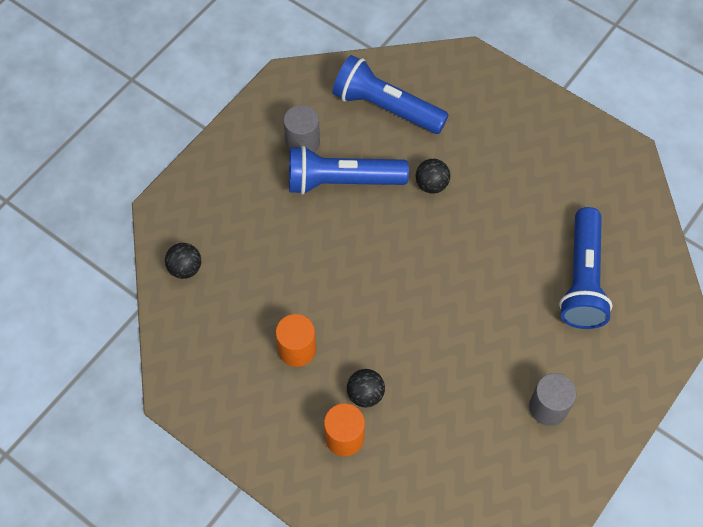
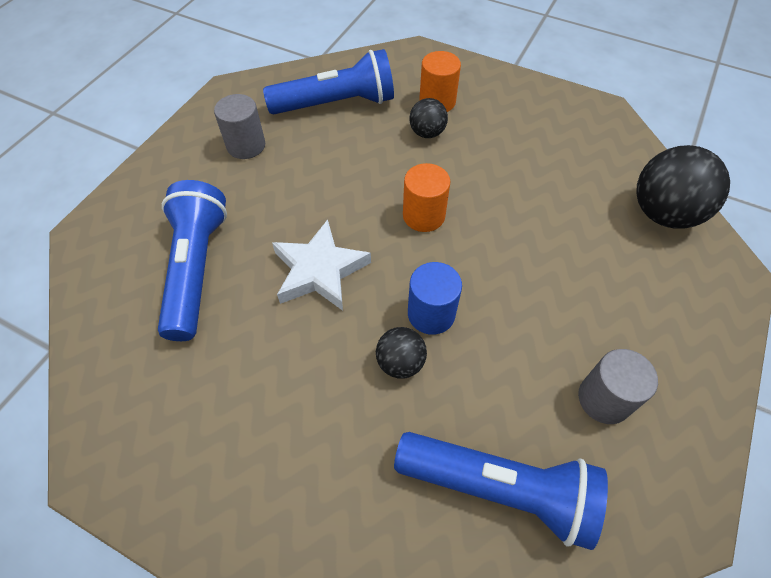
camera: 170 degrees right, 5 degrees down
black ball [165,243,201,279] -> black ball [636,145,730,229], size x1.86
orange cylinder [276,314,316,367] -> orange cylinder moved to [403,163,450,232]
blue flashlight [289,146,409,195] -> blue flashlight moved to [263,49,394,114]
none -> white star [272,219,371,311]
none -> blue cylinder [408,262,462,335]

